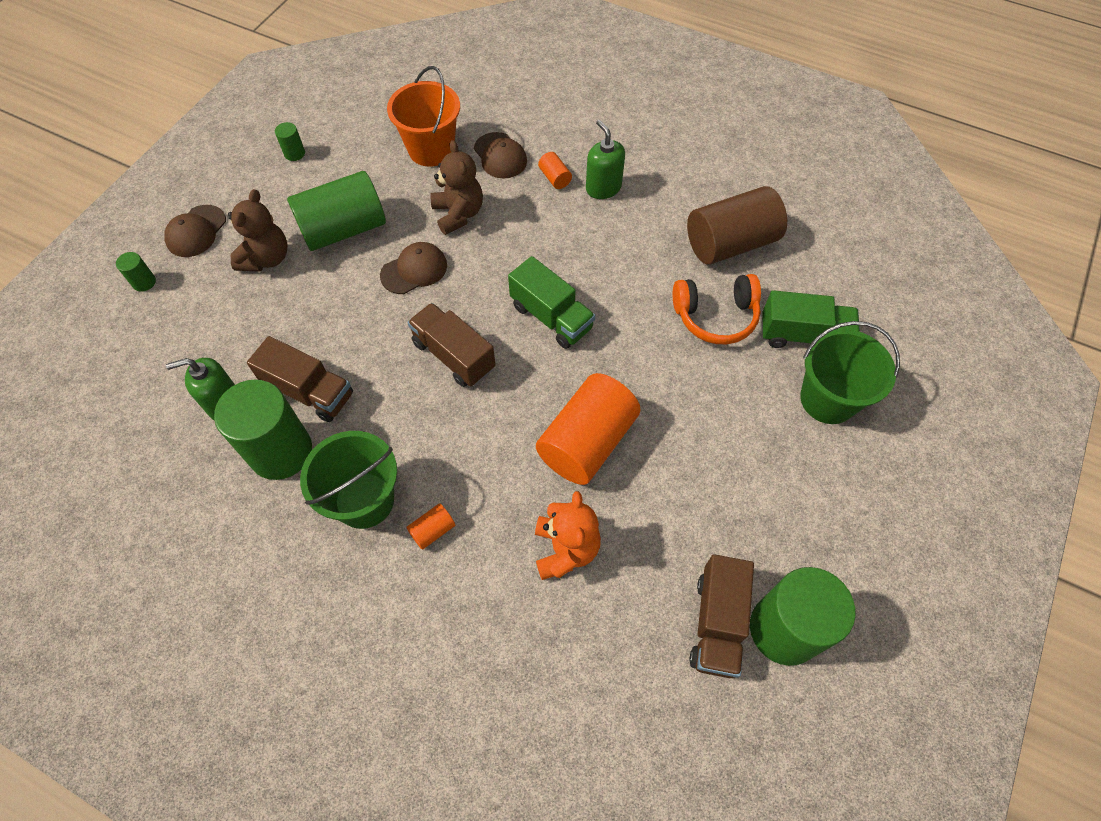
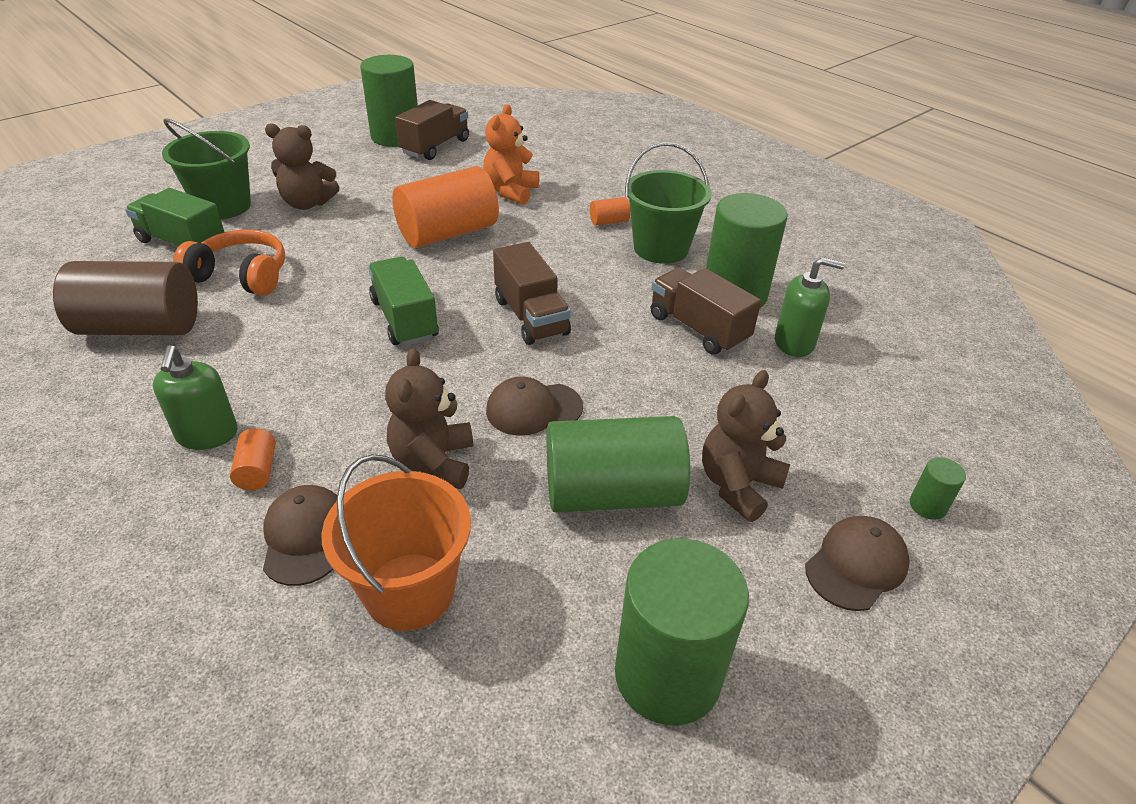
camera: 160 degrees left, 20 degrees down
green cylinder [275,122,305,161] -> green cylinder [615,538,749,725], size x2.41
none -> brown teddy bear [265,123,339,210]

